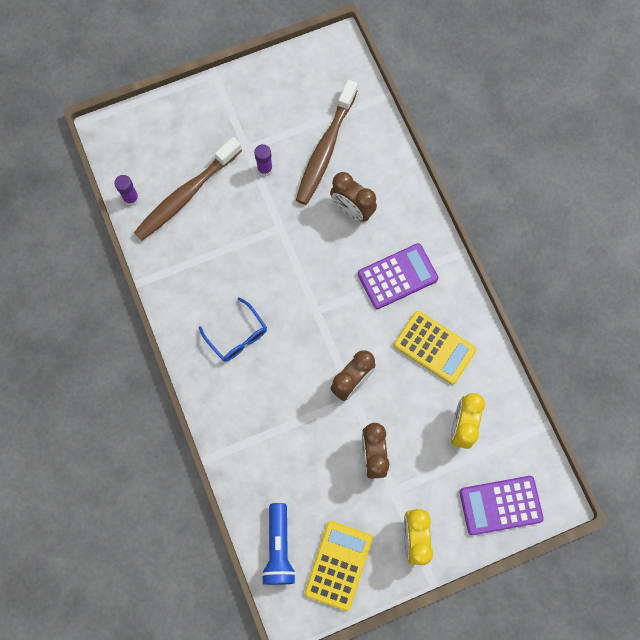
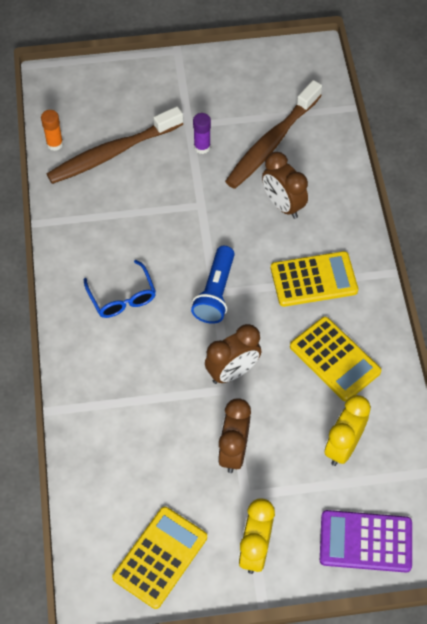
camera: 15 degrees right, 15 degrees down
purple glue stick [114,175,139,206] -> orange glue stick [41,110,63,151]
blue flashlight [261,503,296,585] -> blue flashlight moved to [191,246,235,324]
purple calculator [358,243,439,309] -> yellow calculator [271,251,358,307]

